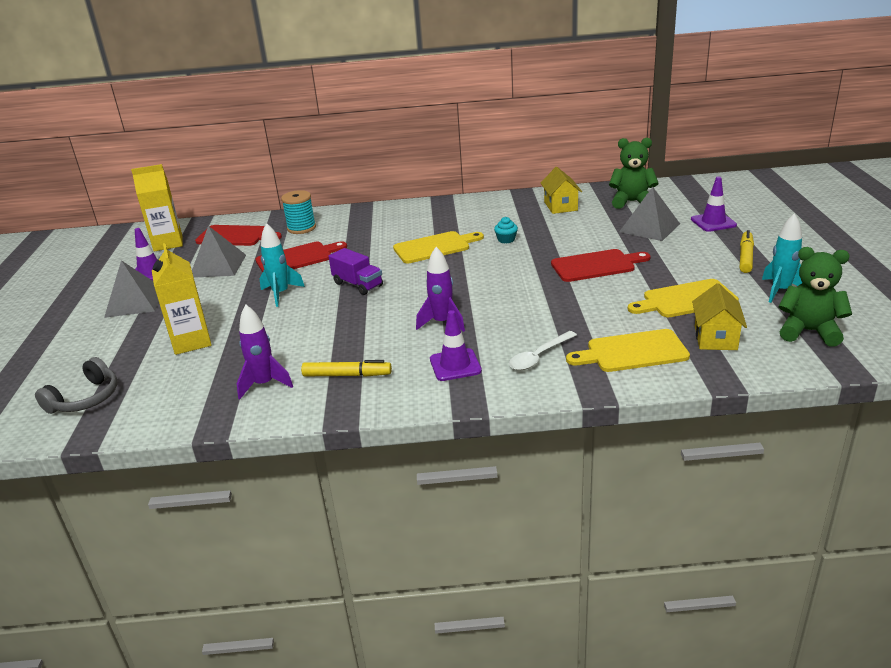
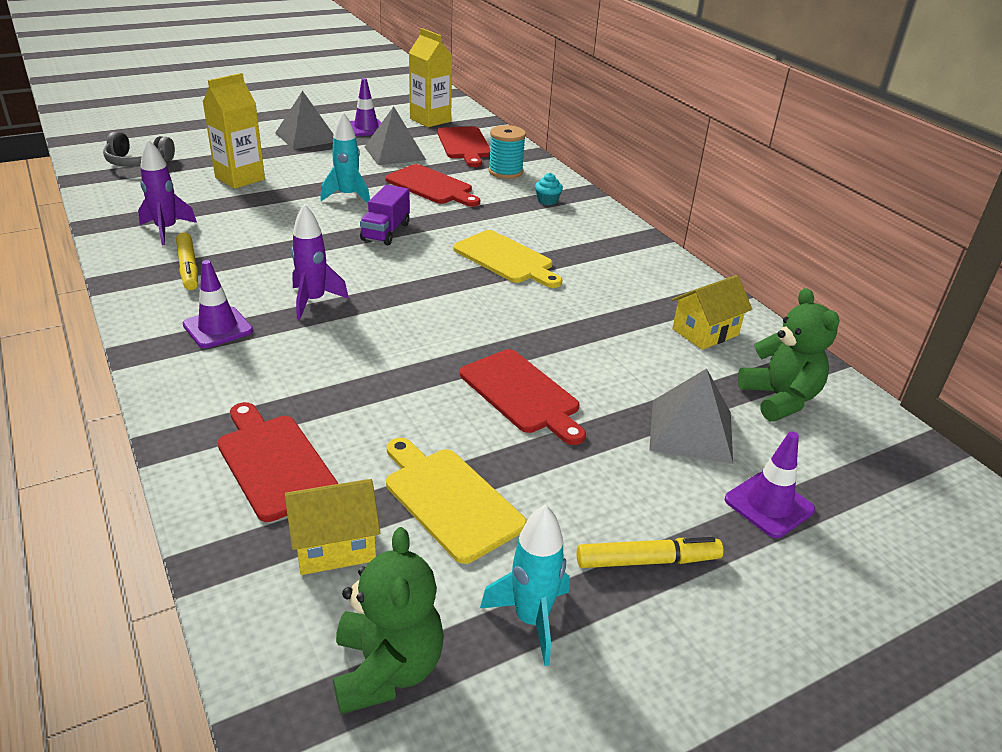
camera: 60 degrees right, 5 degrees up
turquoise cupcake [494,217,518,243] -> turquoise cupcake moved to [535,173,563,205]
white spoon [509,331,577,370] -> none
yellow cutting board [566,329,690,372] -> red cutting board [217,402,338,522]

